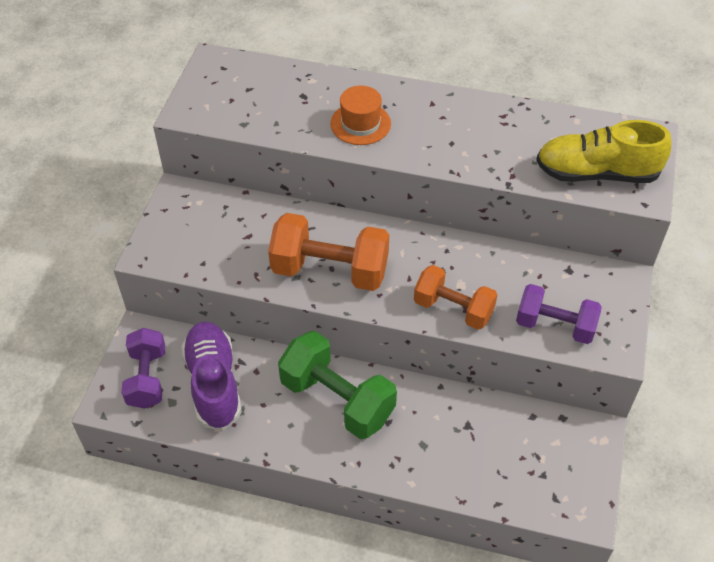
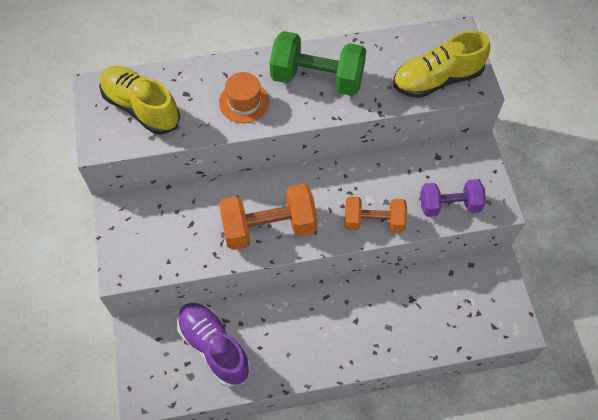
camera: 25 degrees left, 10 degrees up
purple dumbbell [121,328,165,409] -> none
green dumbbell [278,331,397,439] -> green dumbbell moved to [270,31,366,96]
none -> yellow shoe [99,66,180,135]

